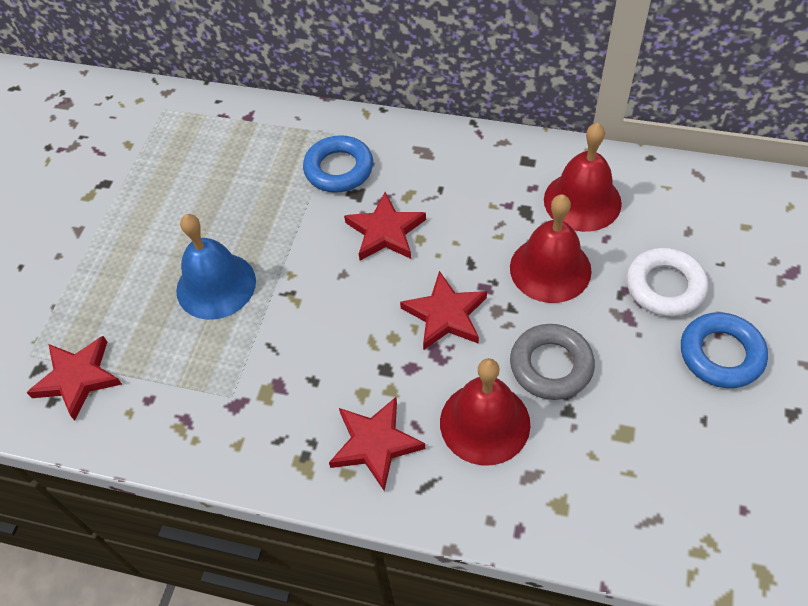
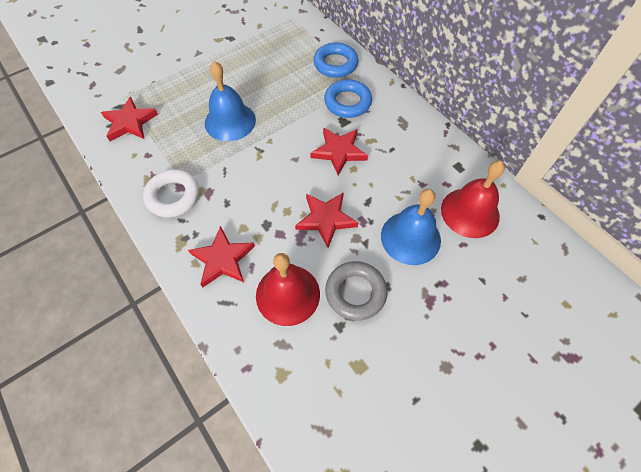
camera: 35 degrees right, 5 degrees up
red bell [510,194,592,303] -> blue bell [381,189,441,265]
white ring [626,247,708,317] -> white ring moved to [143,169,199,217]
blue ring [681,312,768,388] -> blue ring moved to [313,42,359,78]

